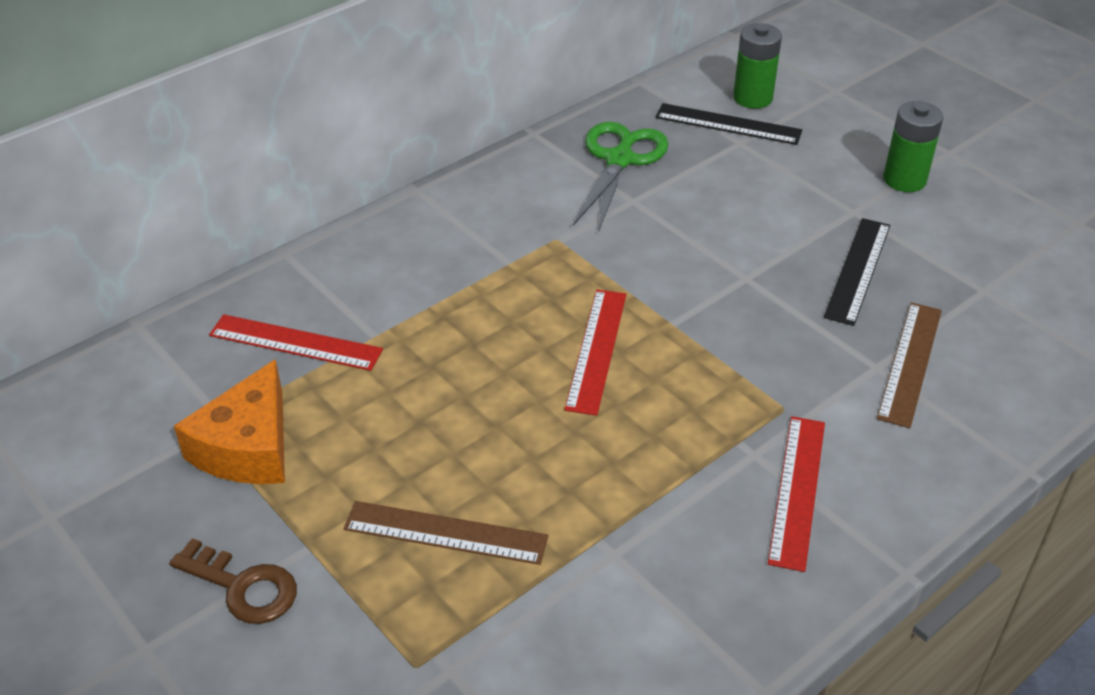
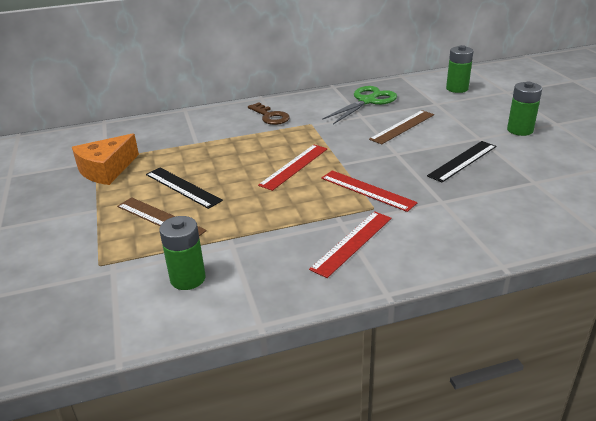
camera: 25 degrees right, 10 degrees down
brown key [169,538,297,624] -> brown key moved to [248,102,290,125]
red ruler [209,314,383,371] -> red ruler moved to [321,170,418,212]
black ruler [656,103,802,145] -> black ruler moved to [146,168,223,209]
brown ruler [877,302,942,428] -> brown ruler moved to [369,110,434,145]
none -> green battery [159,216,206,290]

